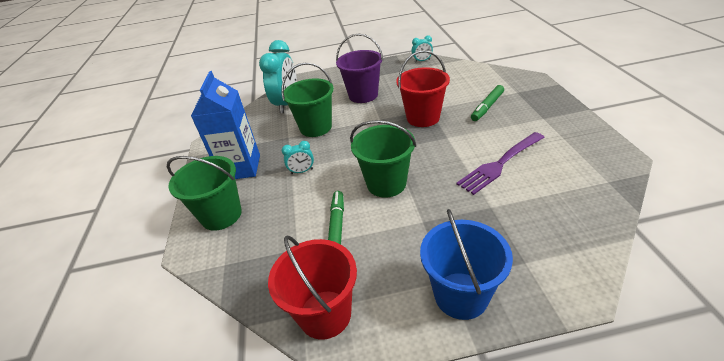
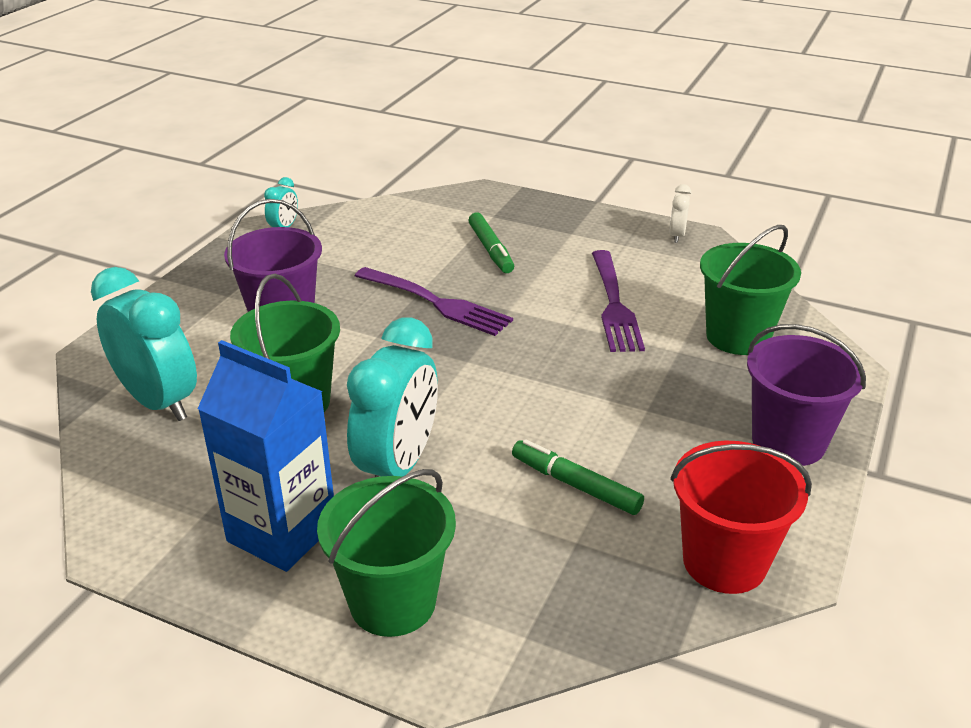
camera: 60 degrees left, 5 degrees down
turquoise clock [282,141,314,174] -> turquoise clock [347,317,438,477], size x2.18
green bucket [350,120,416,198] -> green bucket moved to [700,225,801,355]
red bucket [396,50,450,127] -> purple fork [355,267,513,336]
blue bucket [420,209,513,320] -> purple bucket [747,324,866,466]
none -> white clock [669,184,691,243]

